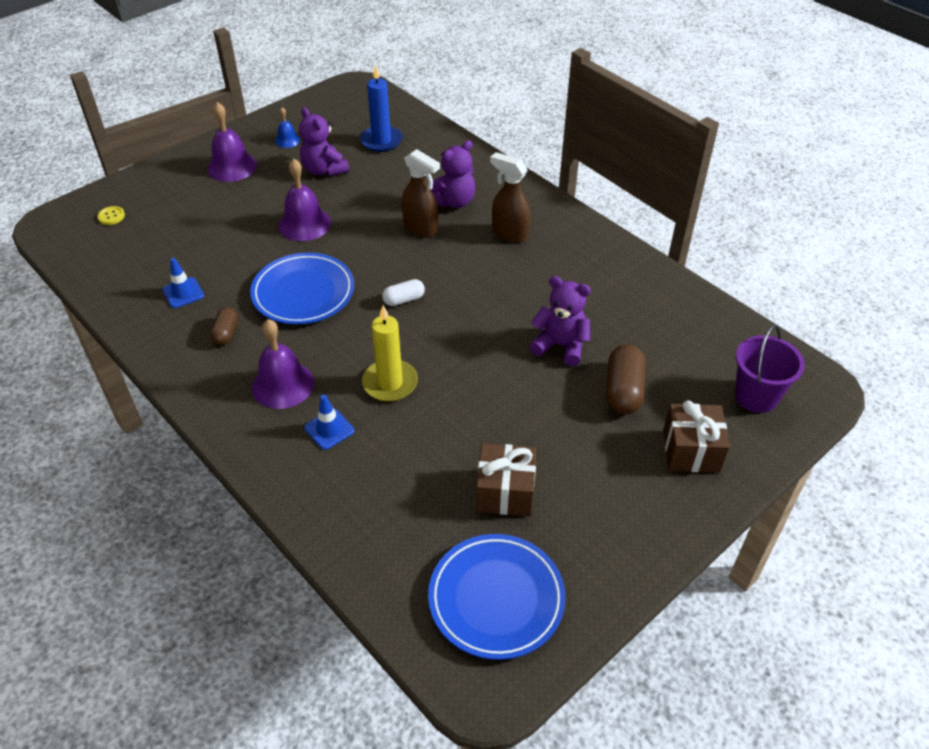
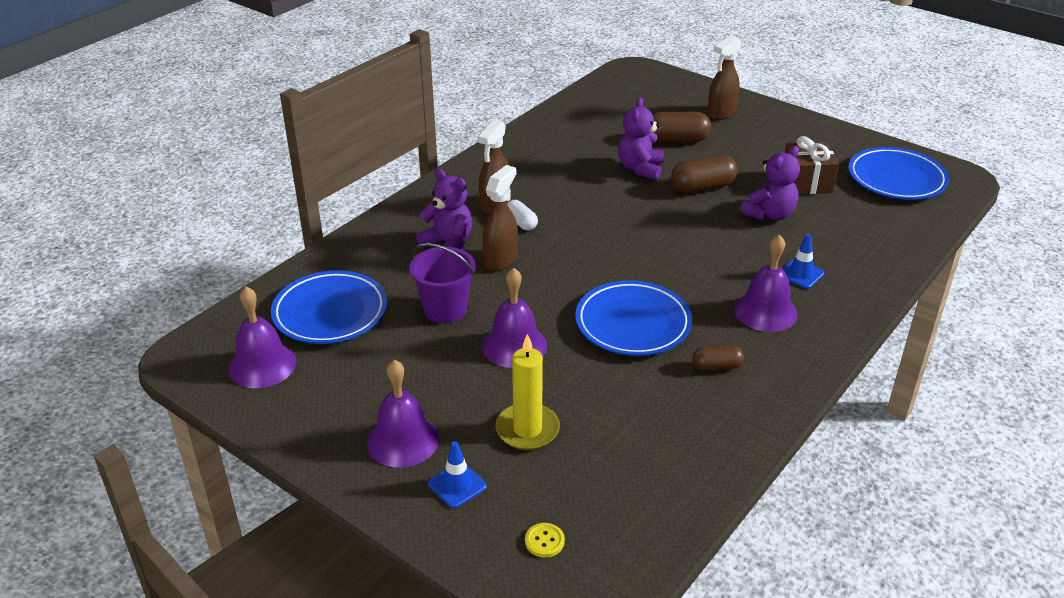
camera: 100 degrees left, 10 degrees down
blue traffic cone [163,258,204,308] -> blue traffic cone moved to [428,441,487,508]
blue bell [275,107,300,148] -> none
purple teddy bear [299,107,349,176] -> purple teddy bear moved to [741,146,800,221]
blue candle [360,65,403,152] -> blue plate [271,270,387,344]
yellow candle [362,305,418,402] -> yellow candle moved to [495,334,560,450]
white capsule [382,279,425,306] -> white capsule moved to [507,200,538,231]
brown gift [663,400,730,473] -> brown spray bottle [707,35,742,120]
purple bucket [735,325,805,413] -> purple bucket moved to [409,243,476,324]
none -> purple bell [228,287,296,388]
none -> brown capsule [671,155,738,193]

